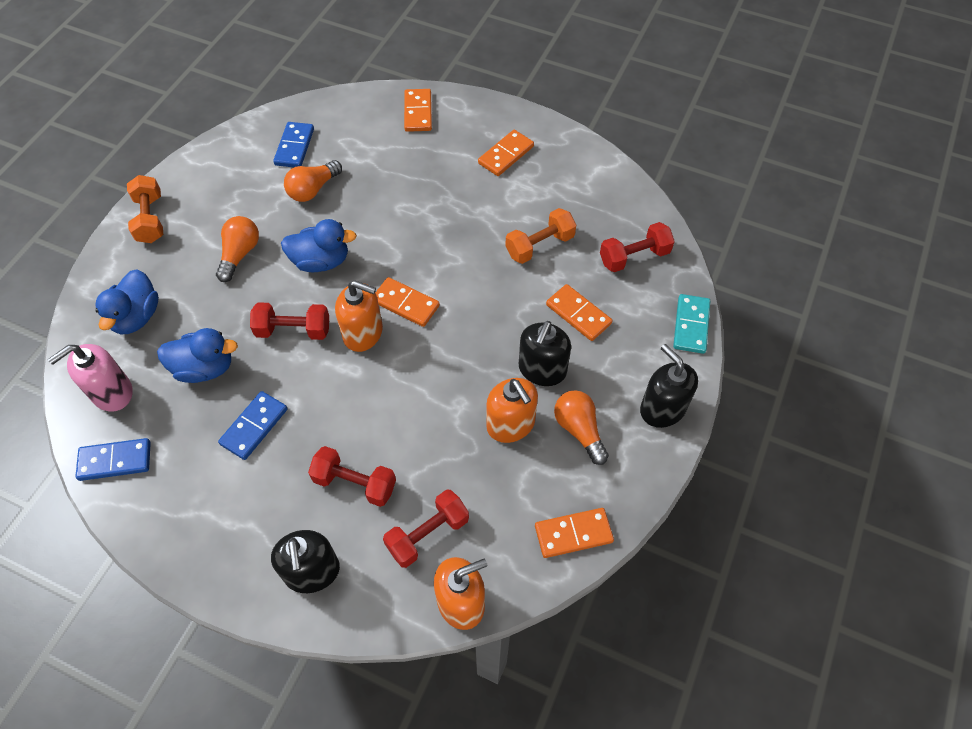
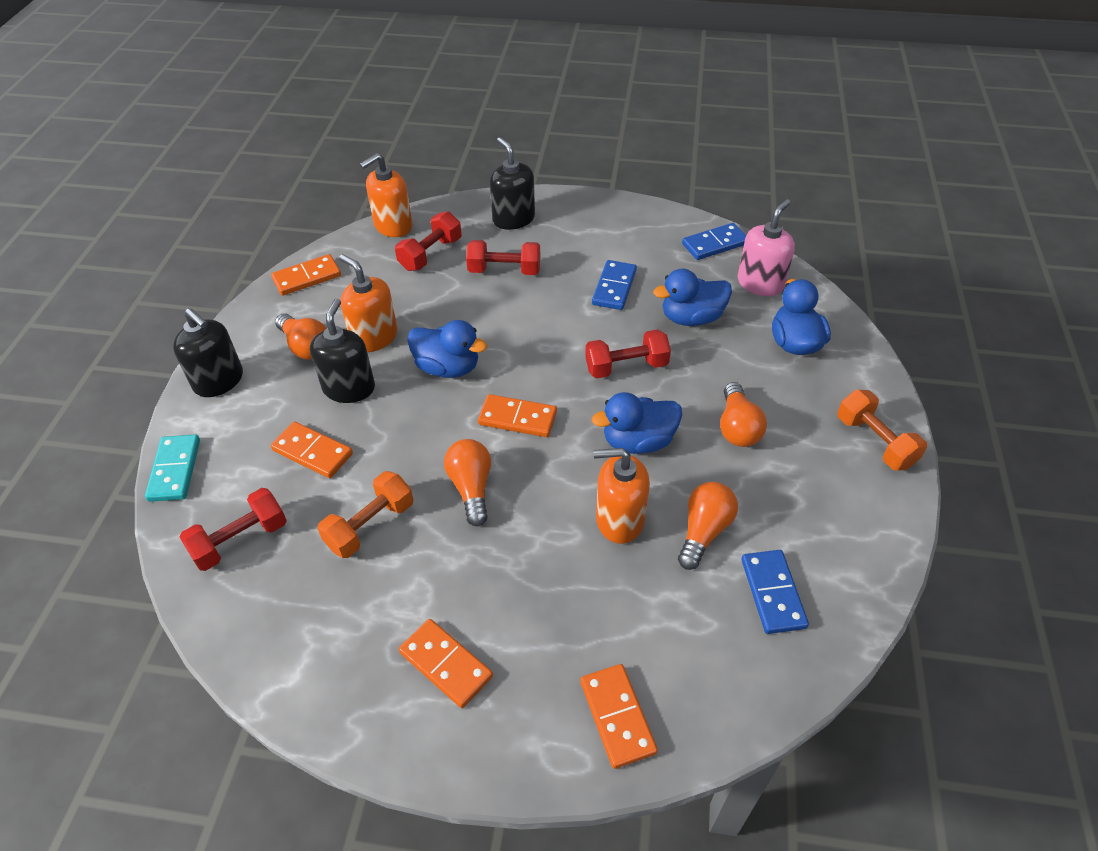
camera: 165 degrees right, 10 degrees down
orange soap dispenser [335,280,383,352] -> orange soap dispenser moved to [594,448,650,544]
orange domino [478,130,534,176] -> orange domino turned 75 degrees counterclockwise [399,619,493,708]
none -> blue duck [407,320,487,378]
none -> orange light bulb [444,439,491,526]

